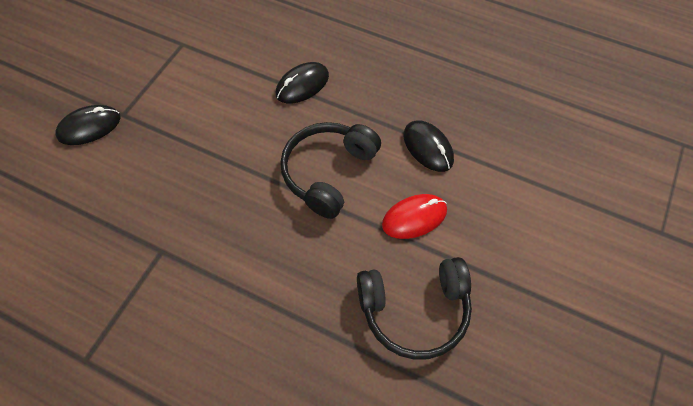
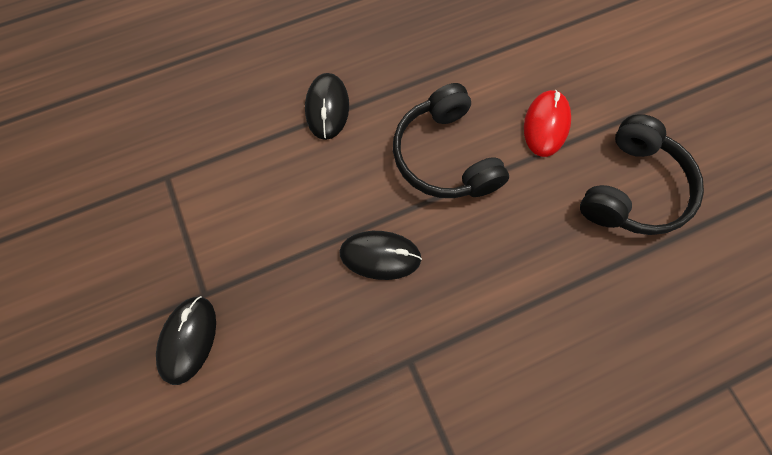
camera: 50 degrees left, 10 degrees up
black mouse [403,120,454,172] -> black mouse moved to [339,231,422,280]

